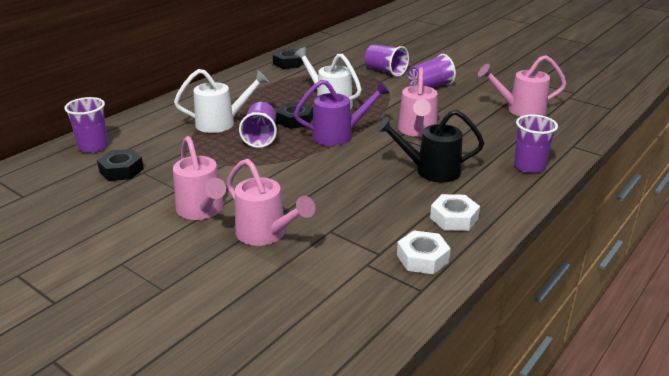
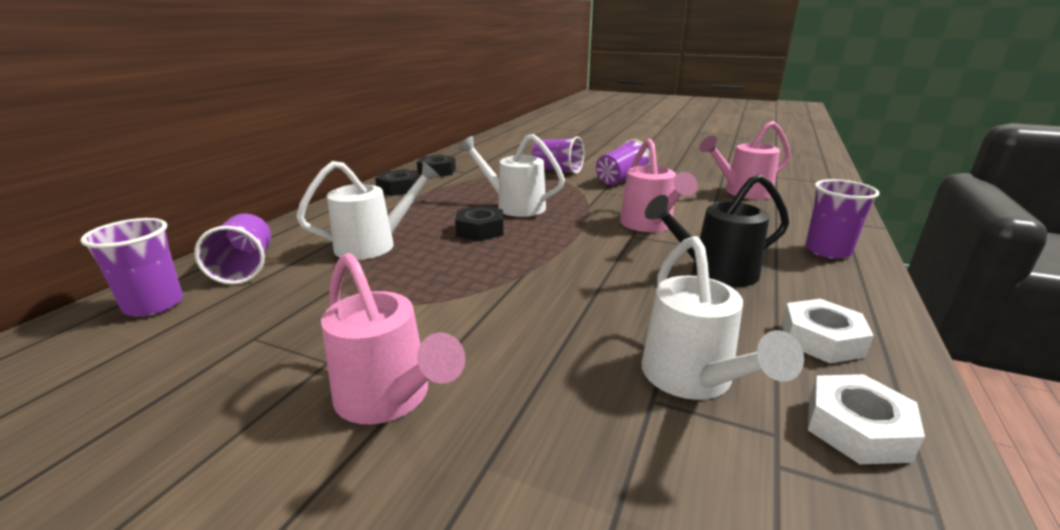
camera: 15 degrees left, 5 degrees down
black nut [97,149,144,181] -> black nut moved to [375,169,419,196]
pink watering can [227,159,315,246] -> none
purple cup [239,102,277,148] -> purple cup moved to [194,214,271,285]
purple watering can [294,80,389,146] -> none
none -> white watering can [642,236,804,400]

